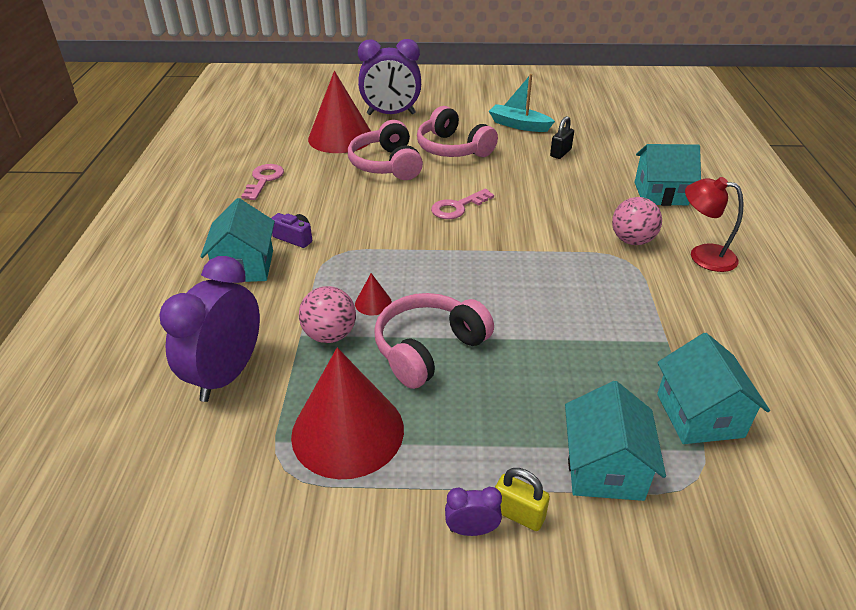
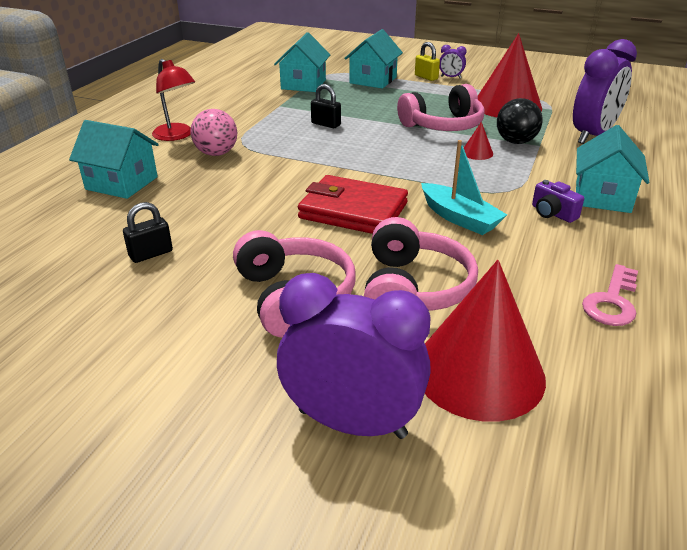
camera: 160 degrees left, 5 degrees down
pink ball [299,286,356,343] -> black ball [497,98,543,144]
pink key [431,189,494,219] -> red wallet [298,175,408,234]
turquoise boat [489,74,555,132] -> turquoise boat moved to [421,140,507,235]
none -> black padlock [311,84,341,128]

